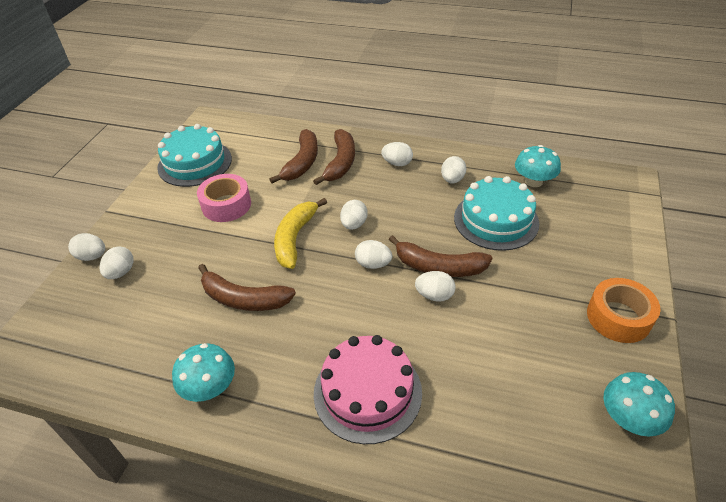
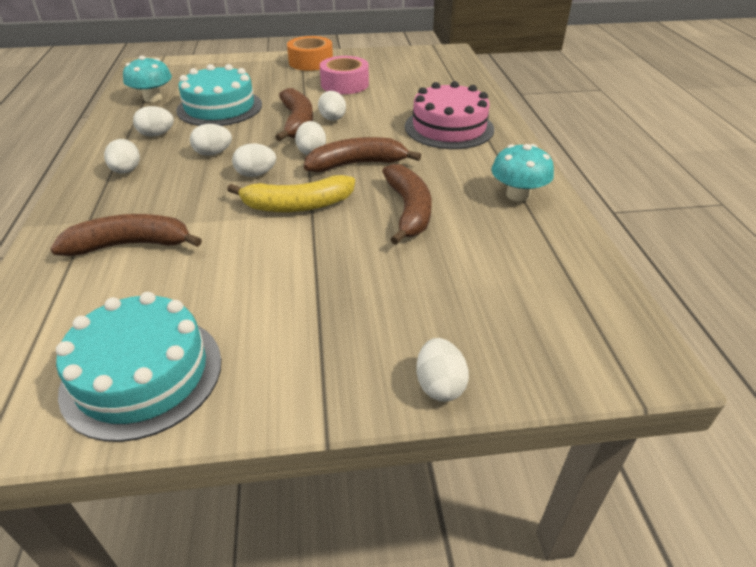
camera: 115 degrees left, 5 degrees down
white egg [100,246,133,279] -> white egg moved to [190,124,232,156]
pink tape [197,174,251,222] -> pink tape moved to [320,56,369,94]
brown banana [313,129,355,185] -> brown banana moved to [304,137,421,172]
turquoise mushroom [603,372,675,437] -> none

